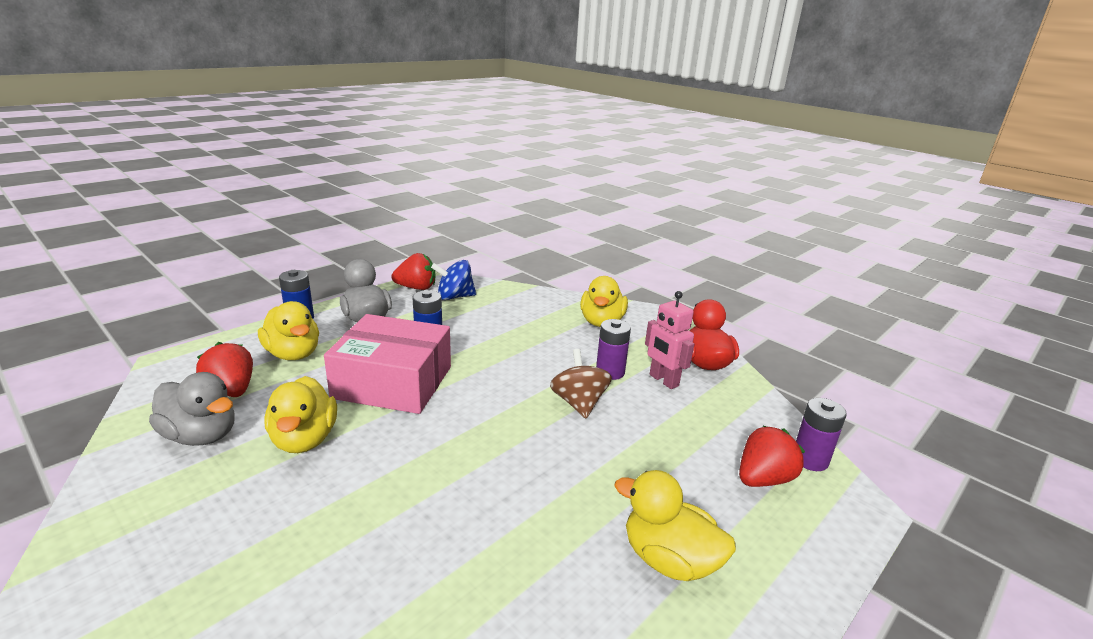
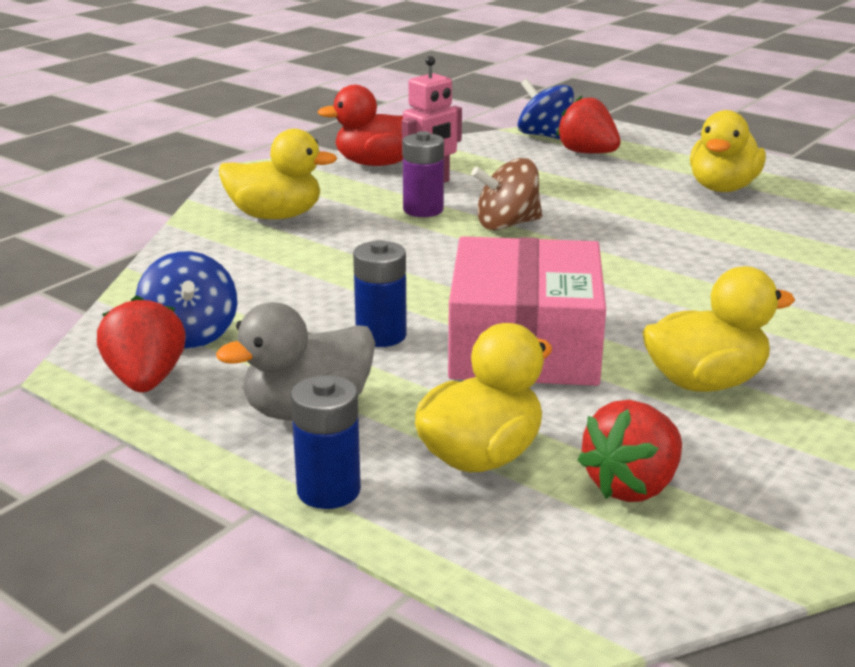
camera: 95 degrees left, 0 degrees up
grey duck [149,372,235,446] -> none
purple battery [796,398,847,471] -> blue spinning top [517,79,574,139]

